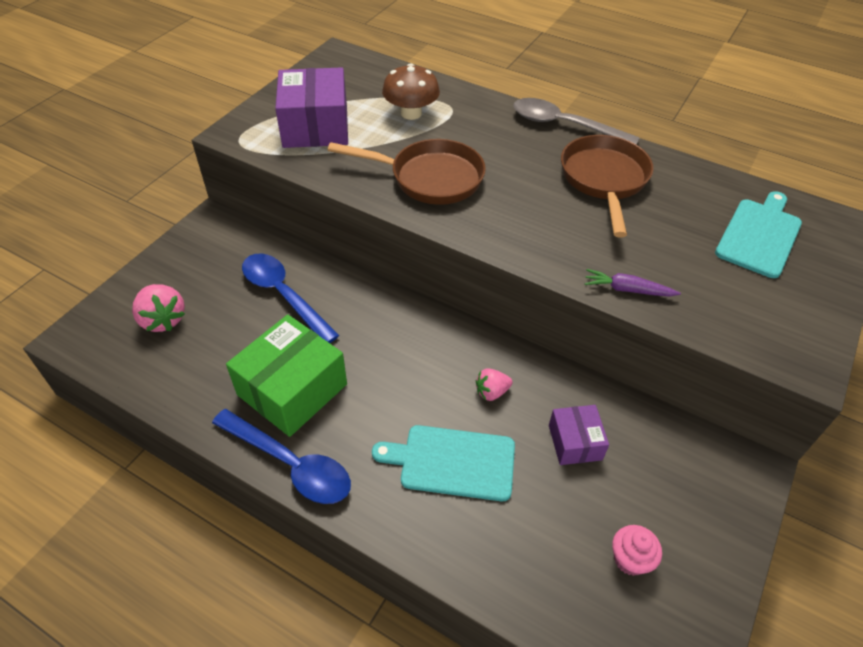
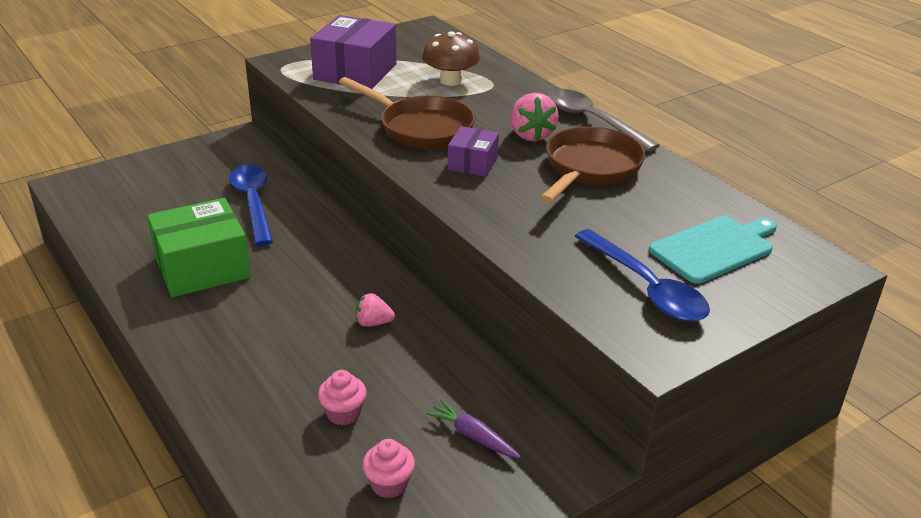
camera: 25 degrees right, 15 degrees down
pink strawberry [132,284,185,332] -> pink strawberry moved to [511,93,559,141]
blue spoon [212,409,351,504] -> blue spoon moved to [575,229,710,322]
turquoise cutting board [372,425,515,501] -> none
purple box [549,405,609,465] -> purple box moved to [448,126,499,177]
purple carrot [585,269,681,297] -> purple carrot moved to [426,400,521,458]
none -> pink cupcake [318,370,367,425]

